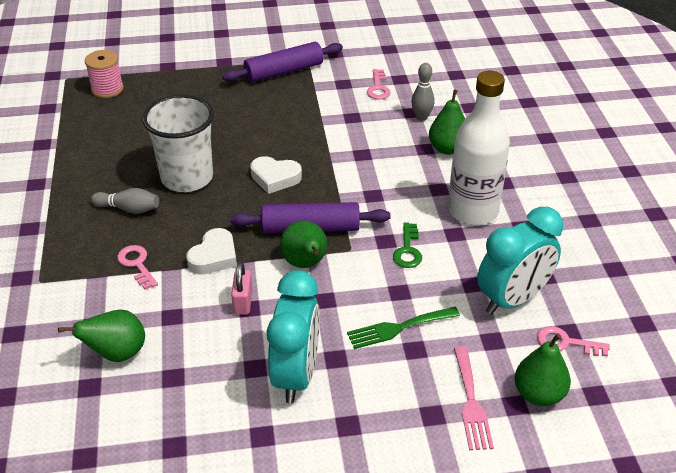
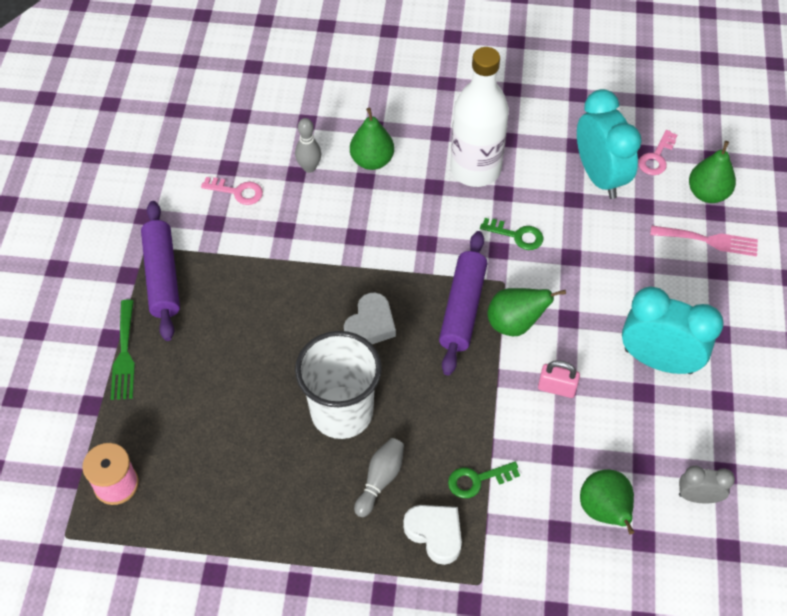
camera: 75 degrees left, 15 degrees up
pink key [117,245,158,289] -> green key [448,462,520,498]
white heart [186,228,237,275] -> white heart moved to [403,505,462,565]
green fork [347,307,460,349] -> green fork moved to [111,299,135,400]
none -> grey clock [679,465,735,503]

